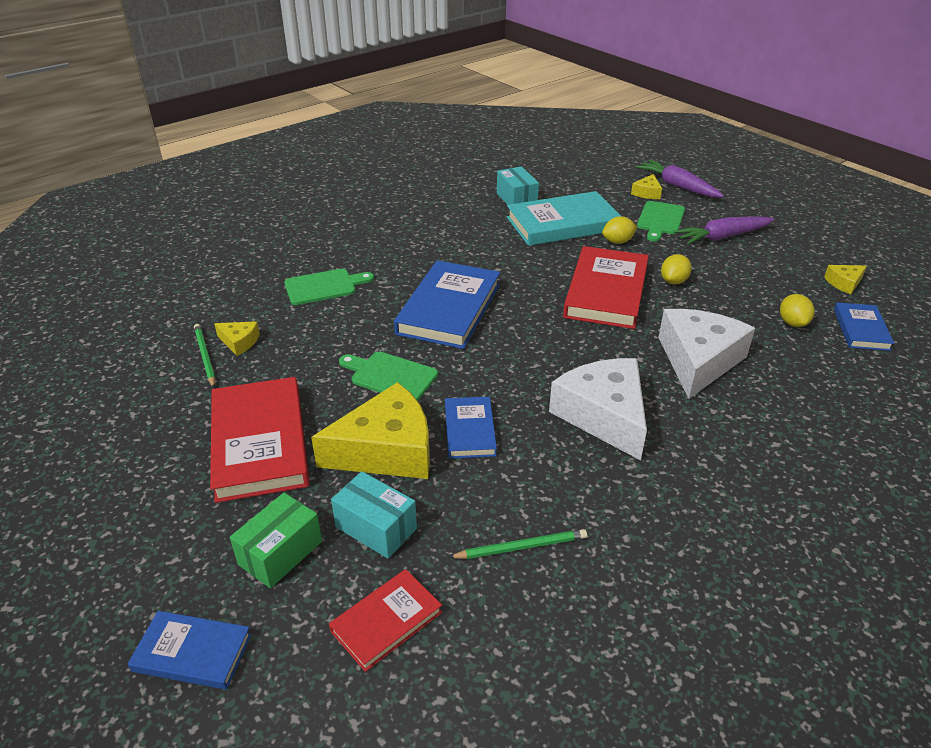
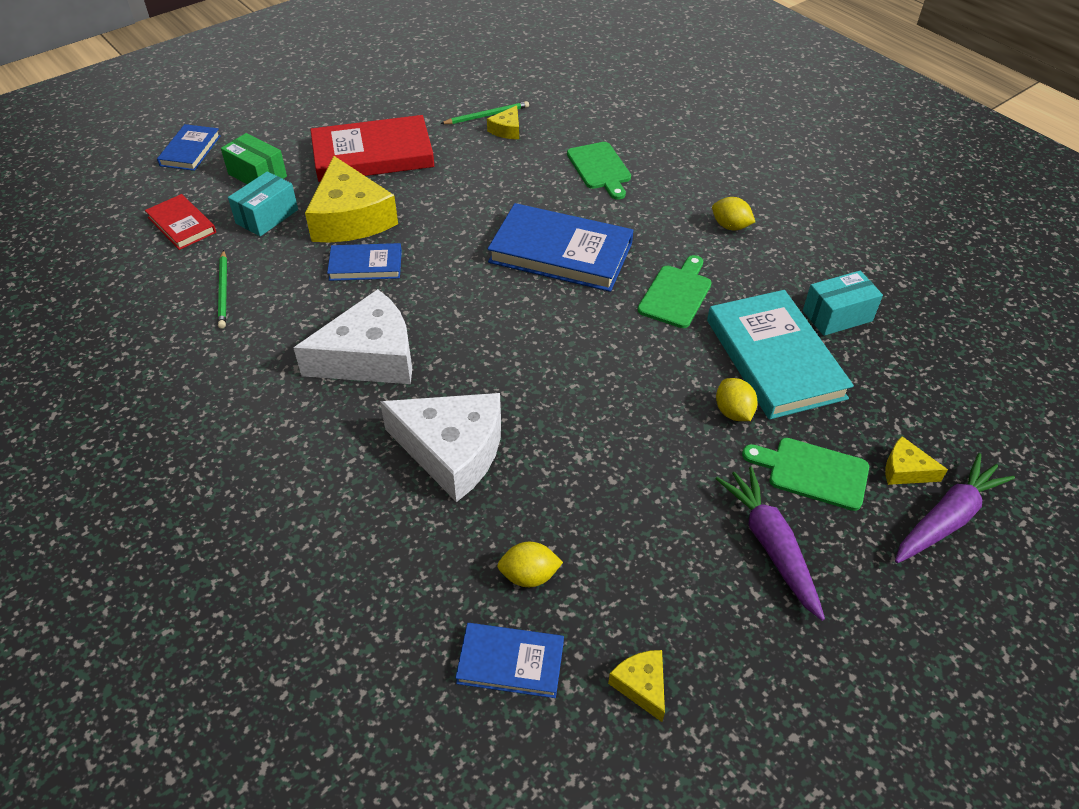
camera: 90 degrees right, 10 degrees up
green cutting board [339,352,438,401] -> green cutting board moved to [638,255,712,328]
red book [563,246,649,329] -> none
yellow lemon [661,254,692,284] -> yellow lemon moved to [712,197,755,230]

